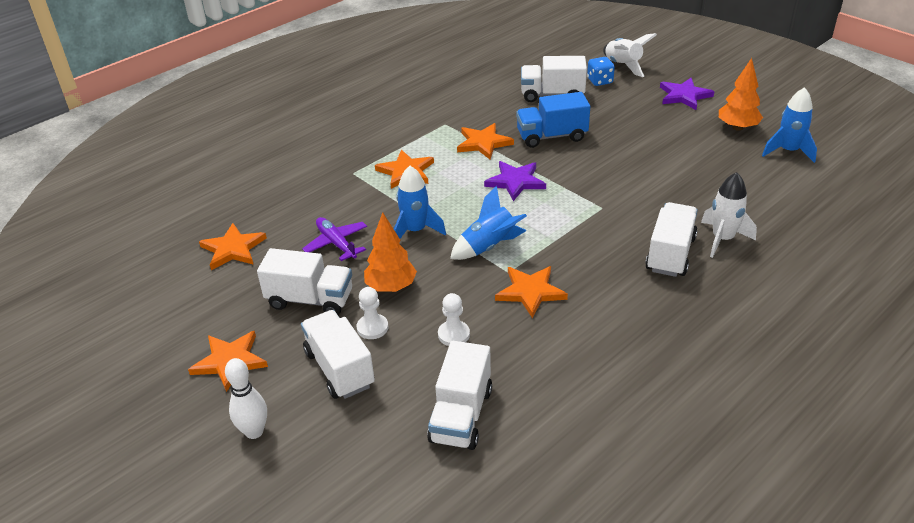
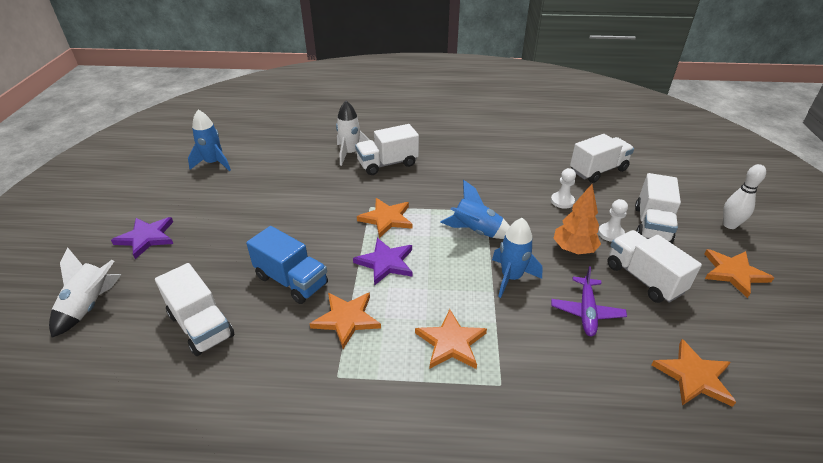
camera: 135 degrees left, 0 degrees up
orange star [495,266,568,318] -> orange star moved to [357,198,413,238]
blue dice [587,57,615,86] -> none
orange tree [719,58,763,131] -> none

